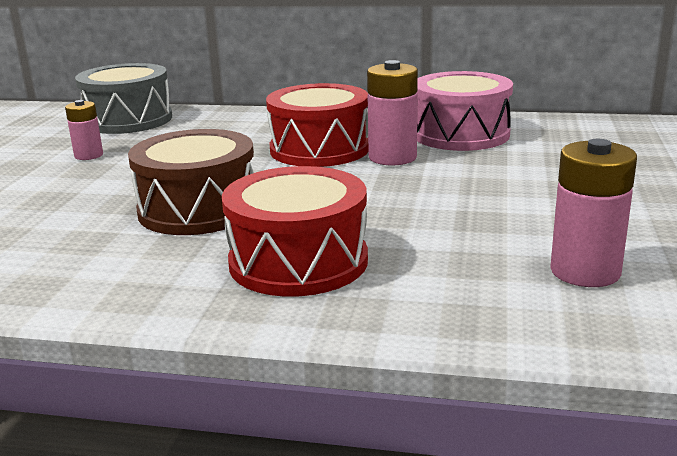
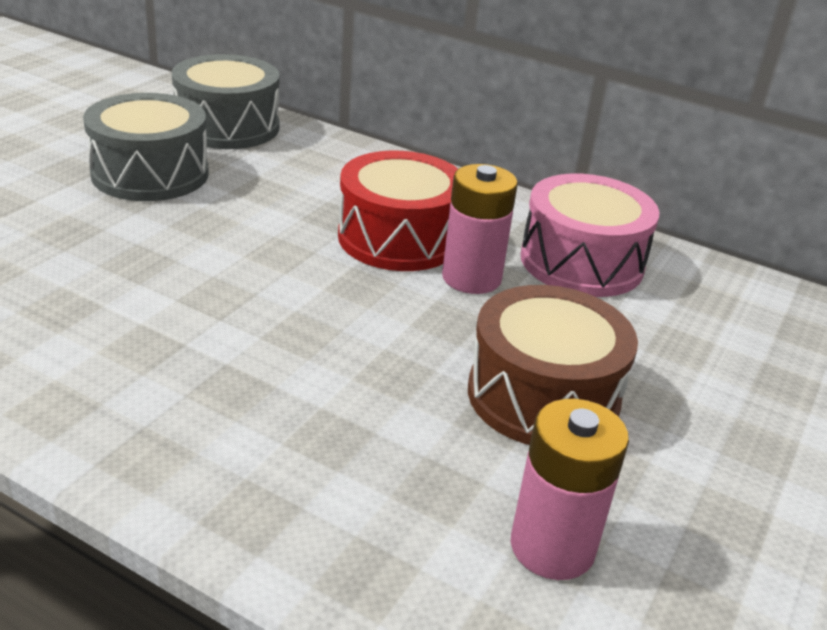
camera: 15 degrees right, 10 degrees up
pink battery [65,100,103,160] -> grey drum [83,93,209,201]
brown drum [128,129,254,235] -> brown drum moved to [468,285,638,445]
red drum [222,166,368,297] -> none

